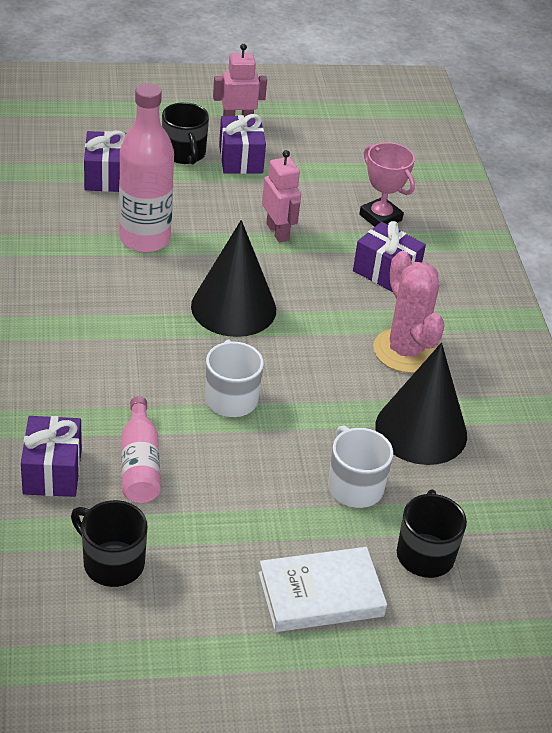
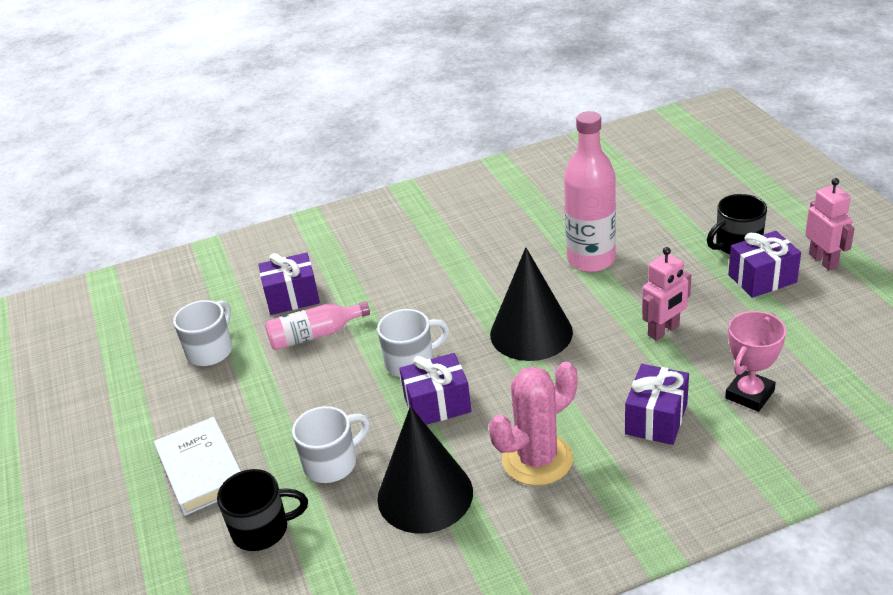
camera: 85 degrees right, 5 degrees down
black mug [71,500,148,587] -> white mug [173,300,232,366]
purple gift [84,130,127,192] -> purple gift moved to [399,353,471,425]

